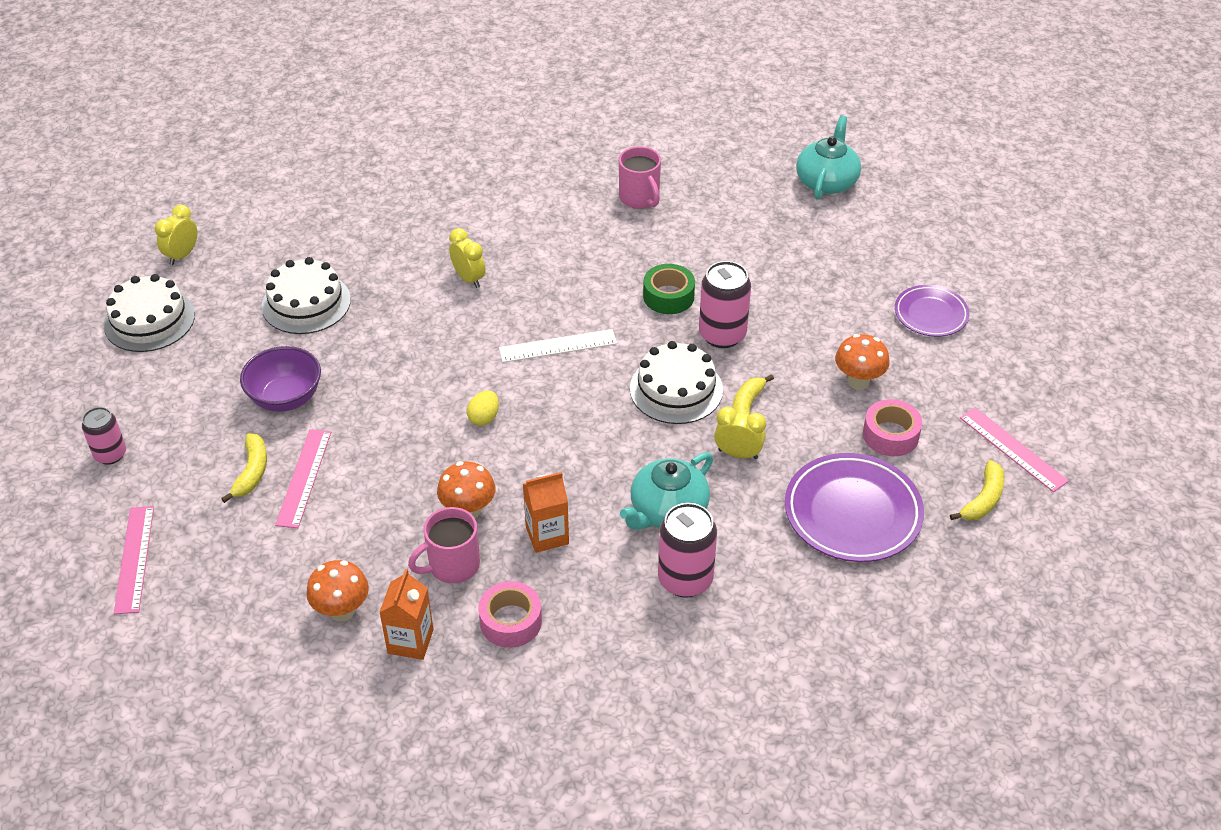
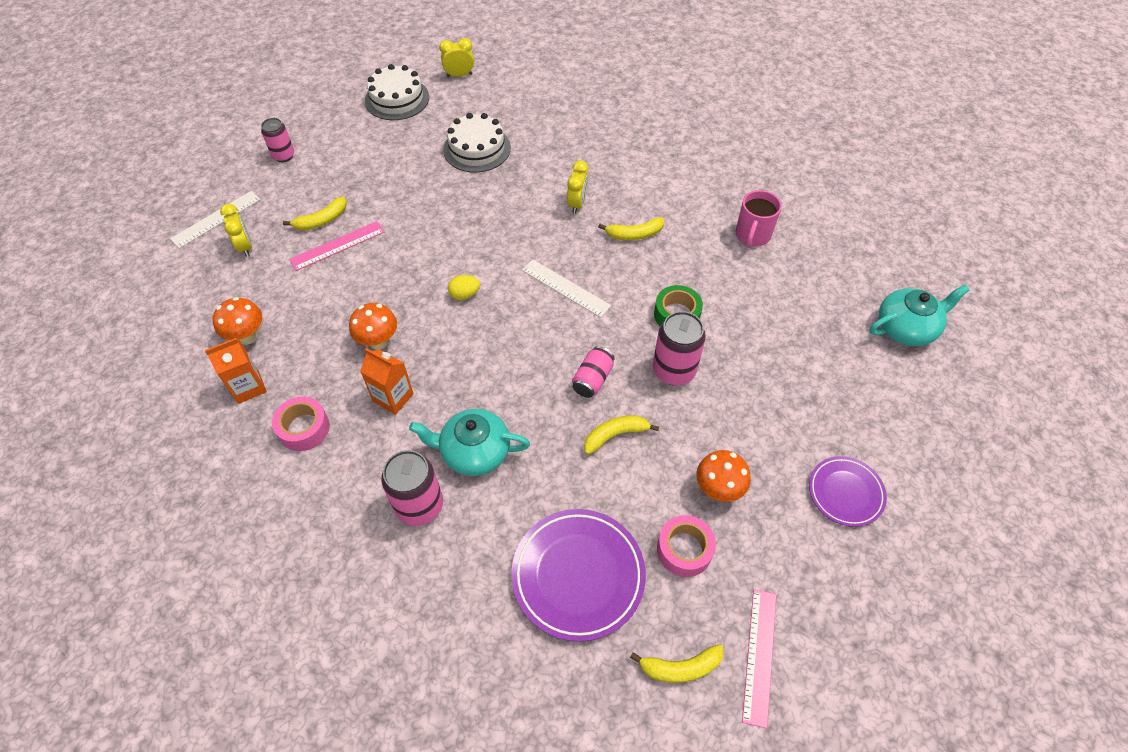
camera: 50 degrees right, 10 degrees up
pink ruler [114,506,154,614] -> white ruler [170,191,261,248]
purple bowl [240,346,321,412] -> none
pink mug [408,507,480,583] -> none
white cake [630,341,723,424] -> pink can [572,346,615,398]
yellow clock [714,407,766,459] -> yellow clock moved to [220,204,252,257]
none -> yellow banana [598,217,664,240]

